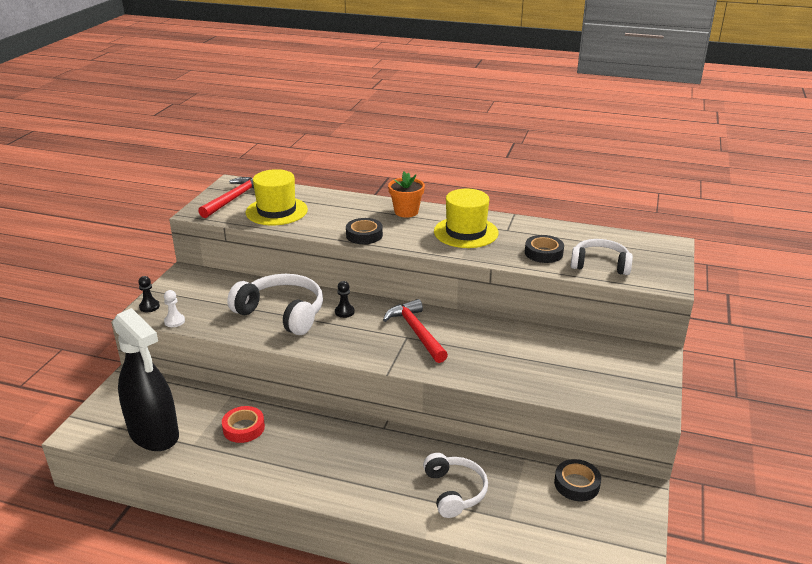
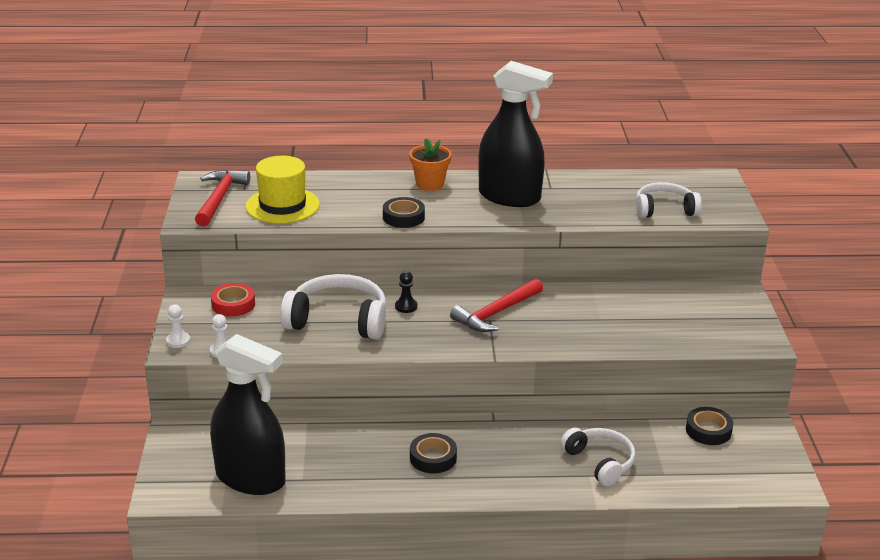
camera: 20 degrees left, 0 degrees up
black pawn [138,276,160,312] -> white pawn [166,304,190,348]
red tape [222,406,265,443] -> red tape moved to [211,283,255,317]
red hammer [383,299,448,363] -> red hammer turned 90 degrees counterclockwise [450,278,543,332]
yellow hat [434,189,499,248] -> black spray bottle [478,61,553,207]
black tape [525,235,564,263] -> black tape moved to [410,433,457,474]

